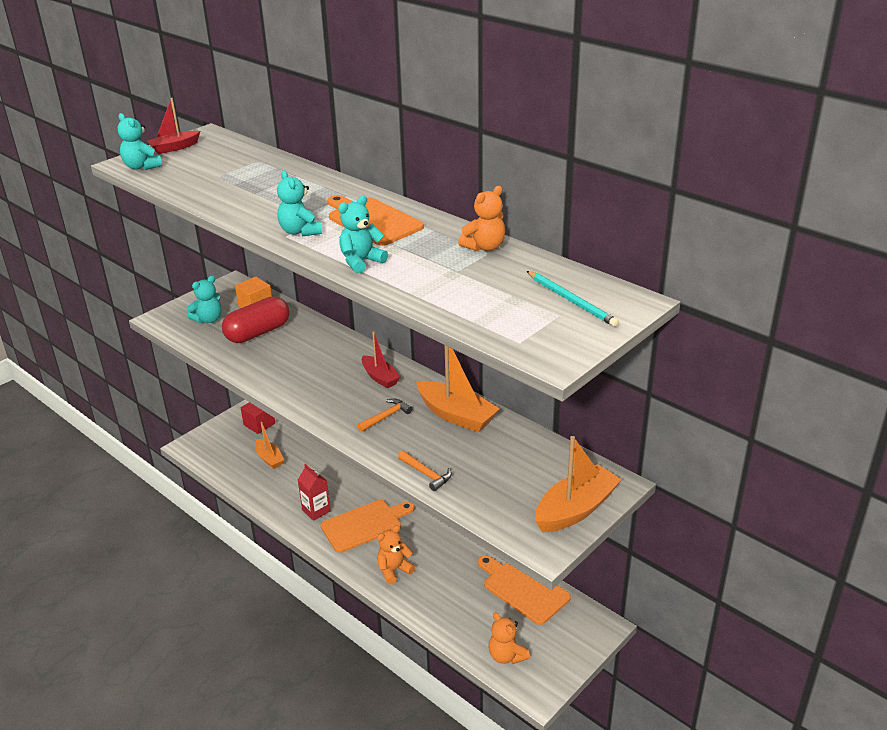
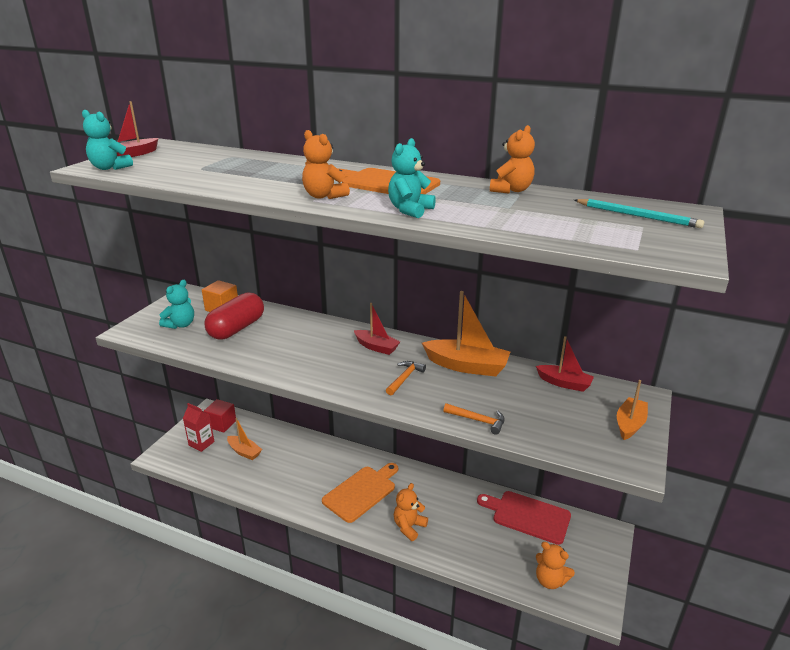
camera: 20 degrees left, 5 degrees down
turquoise teddy bear [277,170,322,236] -> orange teddy bear [302,130,350,199]
red carton [298,464,331,521] -> red carton moved to [183,403,214,452]
orange cutting board [478,555,571,625] -> red cutting board [477,491,571,545]
orange boat [535,436,622,533] -> orange boat [617,380,648,440], size x0.62
none -> red boat [536,336,594,392]

